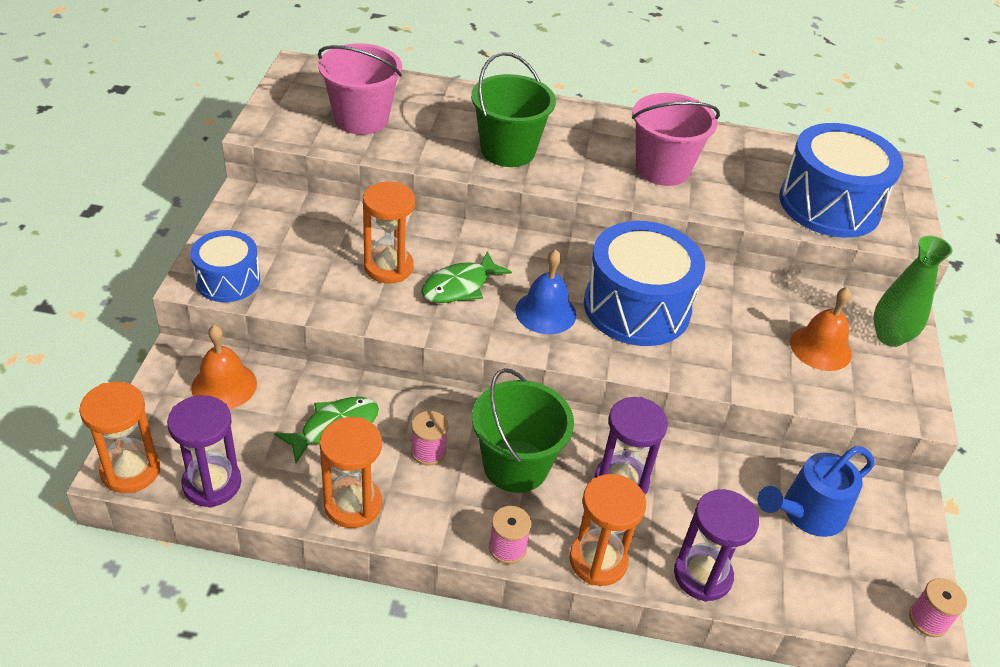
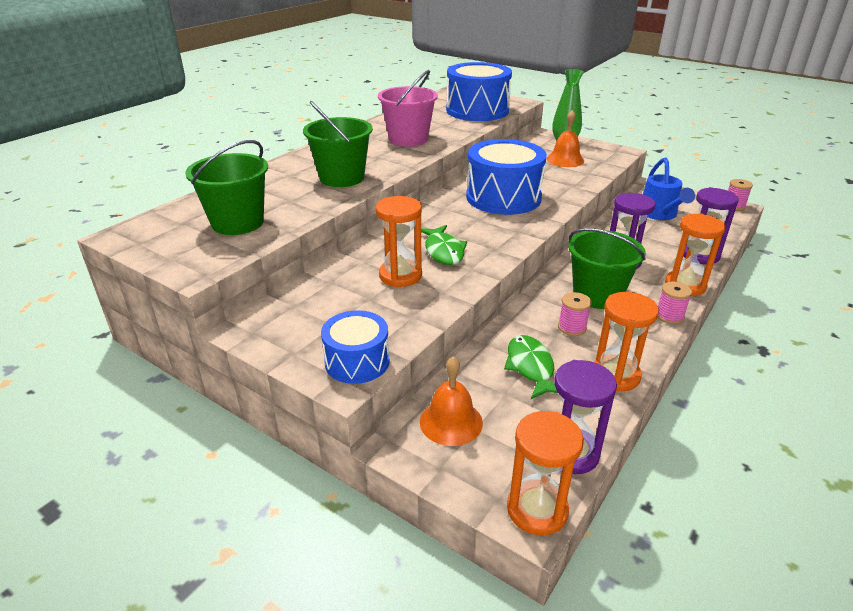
camera: 60 degrees left, 10 degrees down
pink bucket [318,43,402,135] -> green bucket [185,140,268,235]
blue bell [515,249,576,334] -> none

